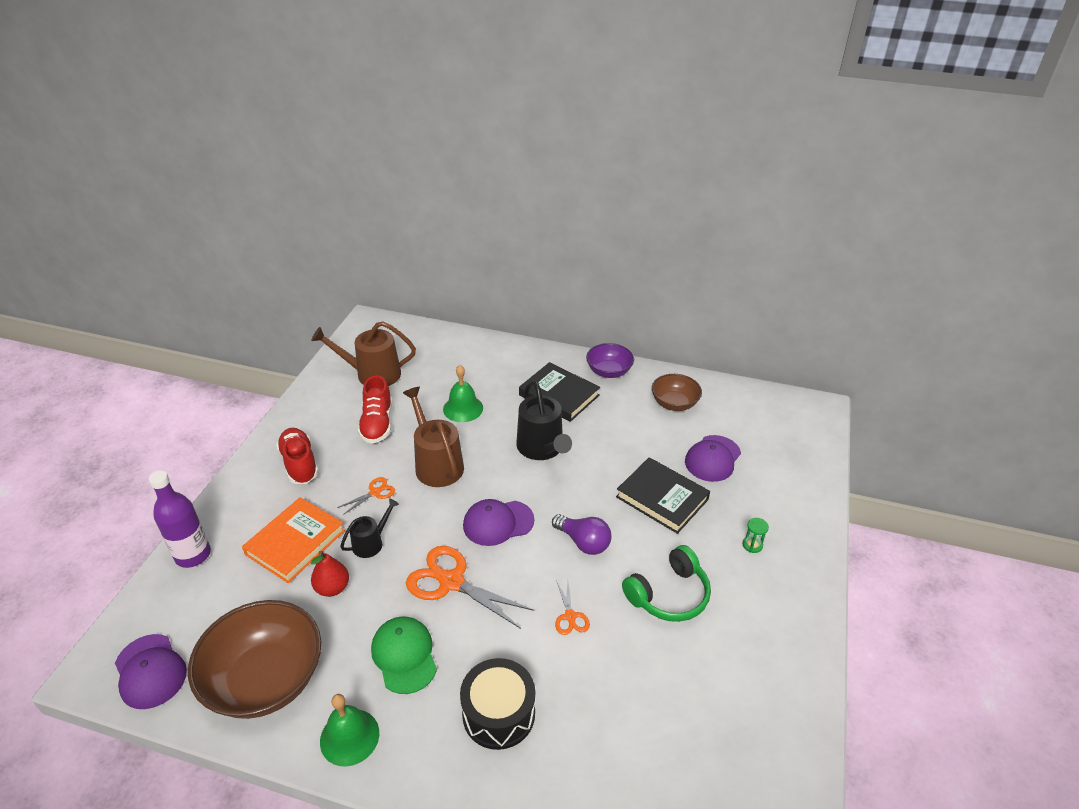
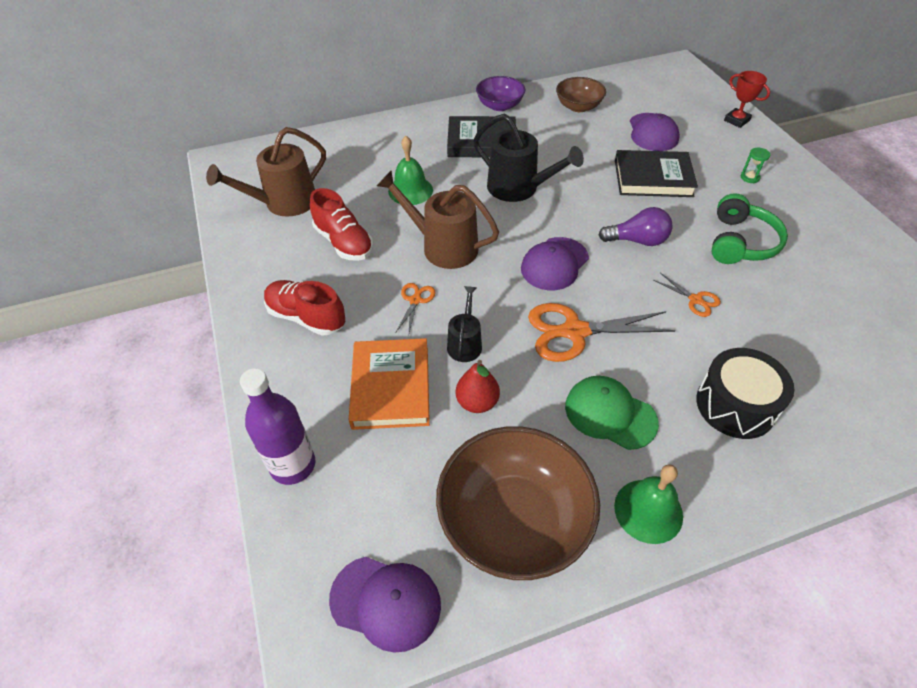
camera: 35 degrees left, 10 degrees up
none -> red trophy [724,71,770,128]

